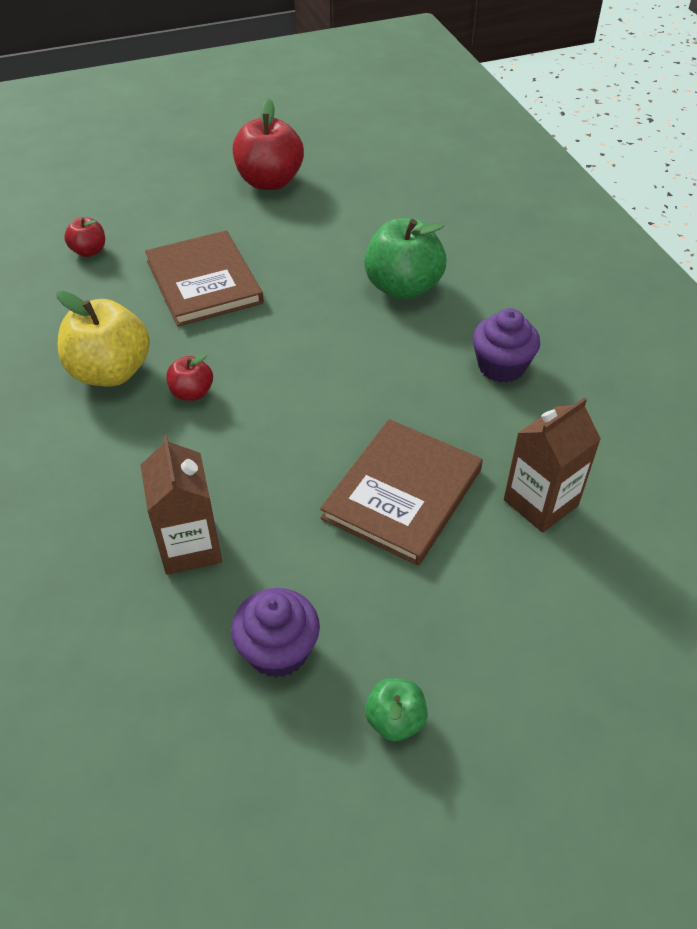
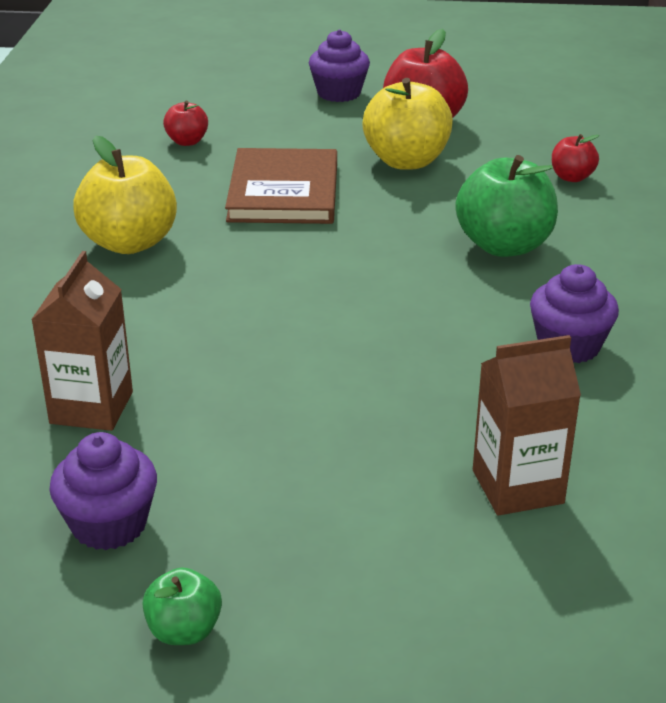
camera: 25 degrees right, 15 degrees down
red apple [166,354,213,401] -> red apple moved to [552,134,599,182]
brown book [320,419,483,566] -> none
none -> purple cupcake [309,29,370,102]
none -> yellow apple [362,78,453,170]

